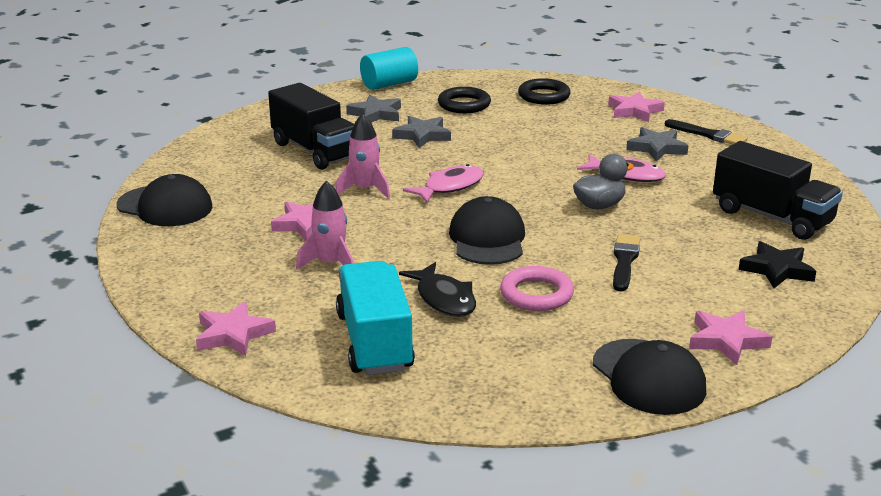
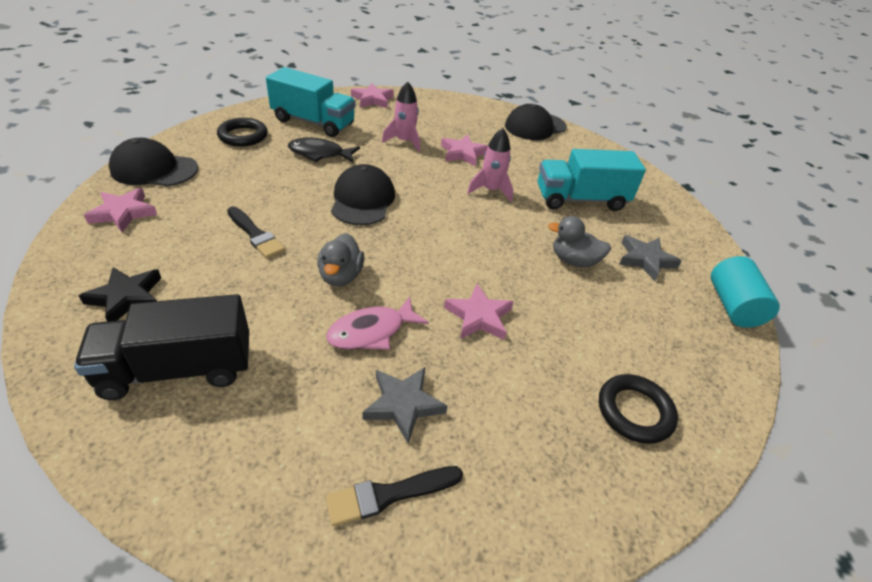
camera: 120 degrees right, 15 degrees up
black truck [268,83,354,170] -> turquoise truck [538,149,646,211]
grey star [392,116,451,148] -> grey duck [548,216,611,267]
pink fish [403,164,484,203] -> none
black ring [438,87,491,113] -> black ring moved to [217,118,268,147]
black cap [449,196,525,265] -> black cap turned 120 degrees counterclockwise [331,164,395,225]
pink ring [500,266,574,311] -> none
pink star [608,92,665,122] -> pink star moved to [444,284,514,340]

